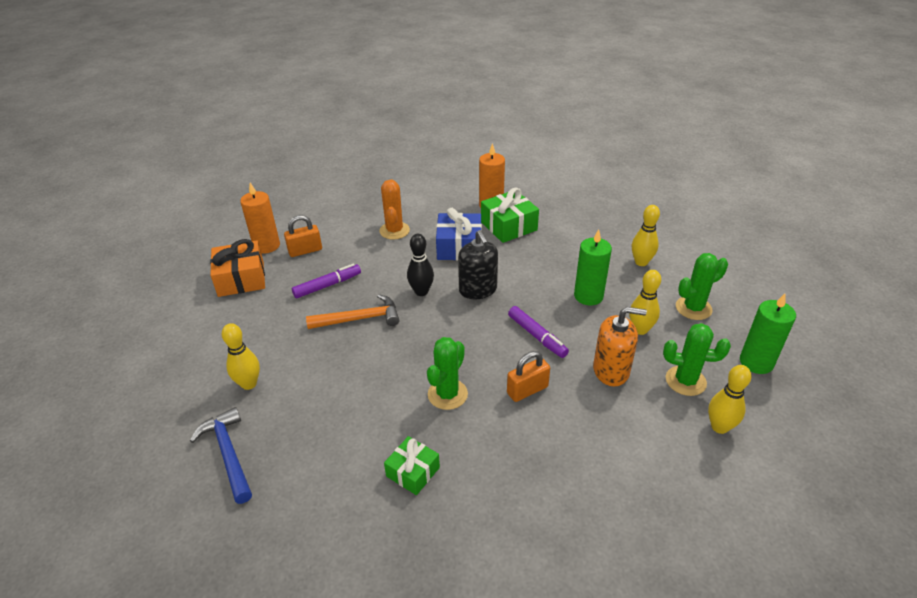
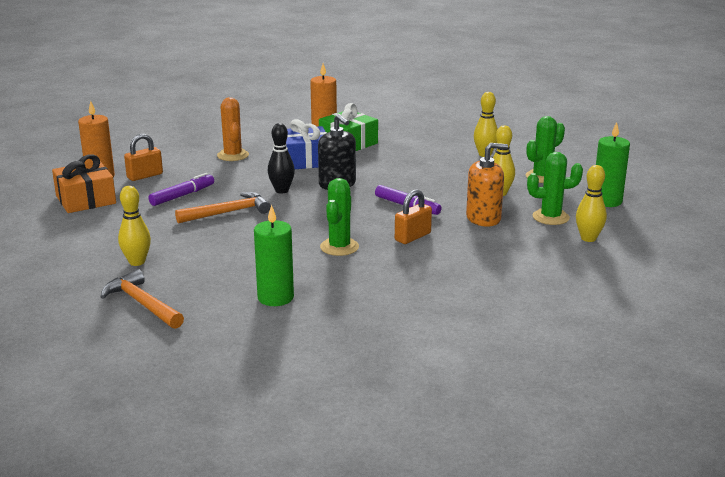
camera: 15 degrees left, 15 degrees down
blue hammer [190,407,252,504] -> orange hammer [101,269,184,329]
green gift [384,436,440,495] -> none
green candle [574,229,612,306] -> green candle moved to [254,205,294,306]

